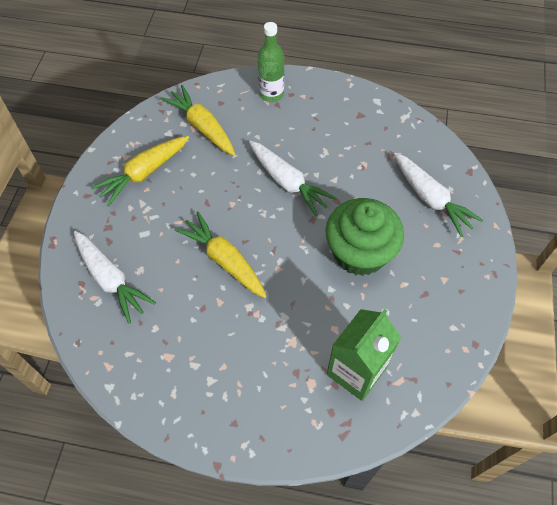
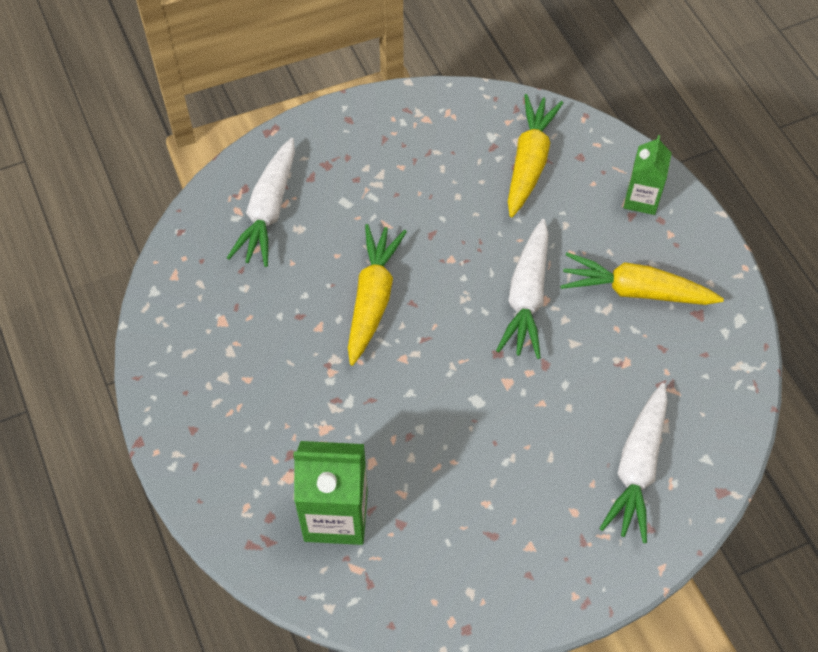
camera: 55 degrees right, 0 degrees up
yellow carrot [91,136,189,206] -> yellow carrot moved to [560,252,724,305]
green bottle [258,22,284,102] -> green carton [623,135,672,215]
green cupcake [325,198,404,276] -> none

